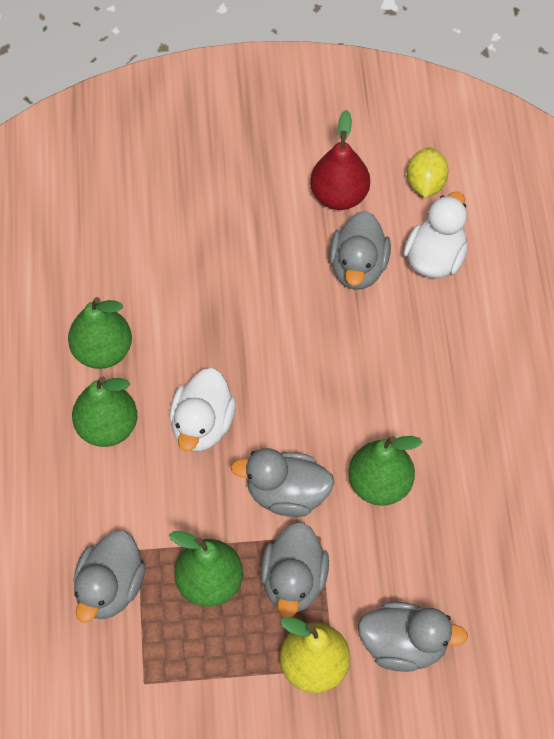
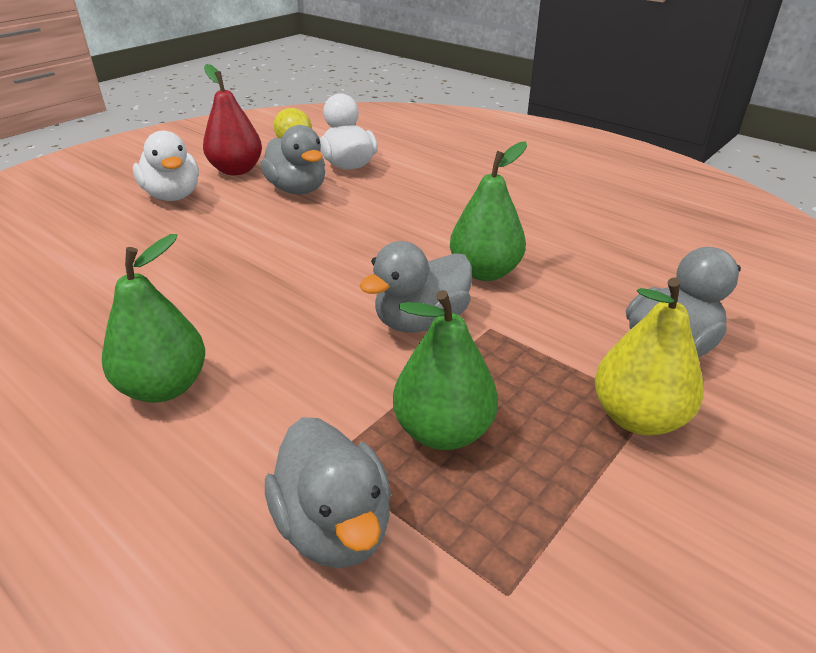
camera: 45 degrees left, 25 degrees down
green pear [68,297,132,369] -> none
white duck [170,368,236,452] -> white duck moved to [133,130,199,201]
grey duck [261,522,329,617] -> none

